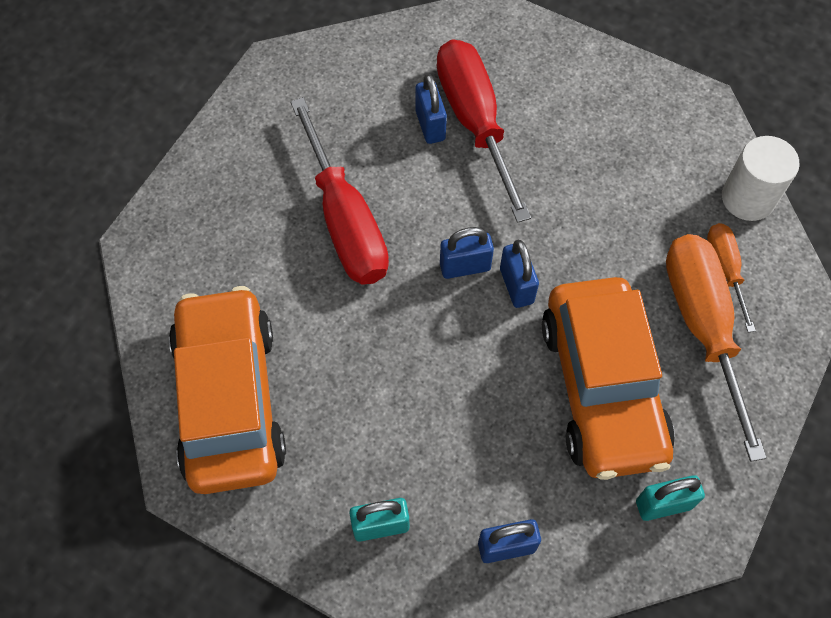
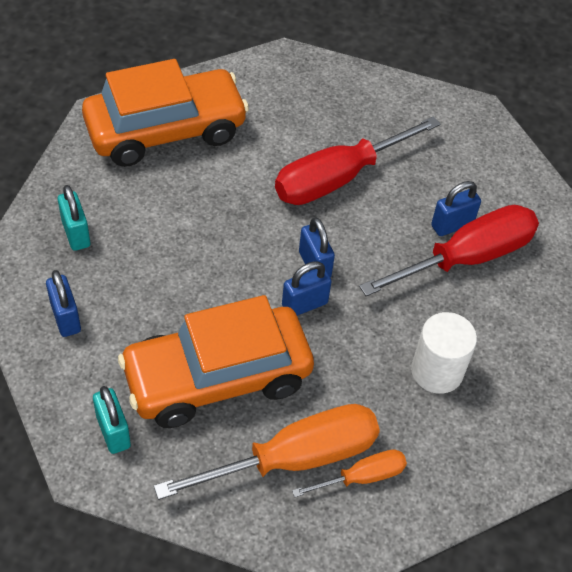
camera: 75 degrees right, 10 degrees down
white cylinder [722,136,800,221] -> white cylinder moved to [411,312,477,394]

